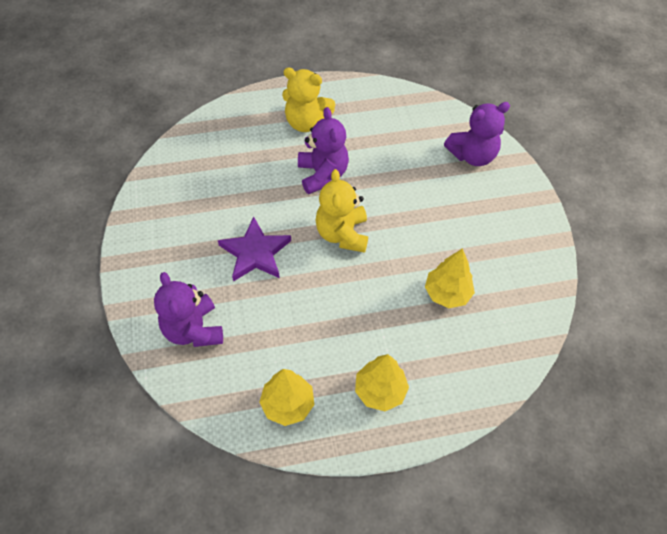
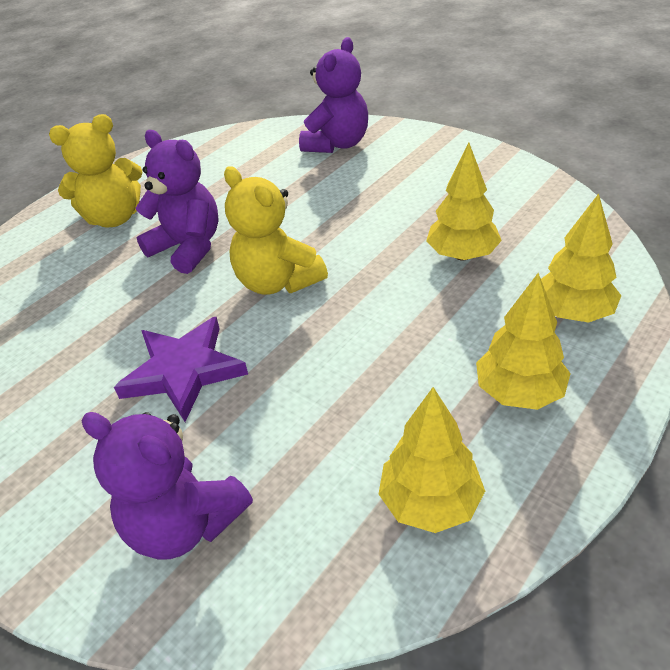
camera: 35 degrees left, 15 degrees down
none -> yellow tree [541,193,621,322]

